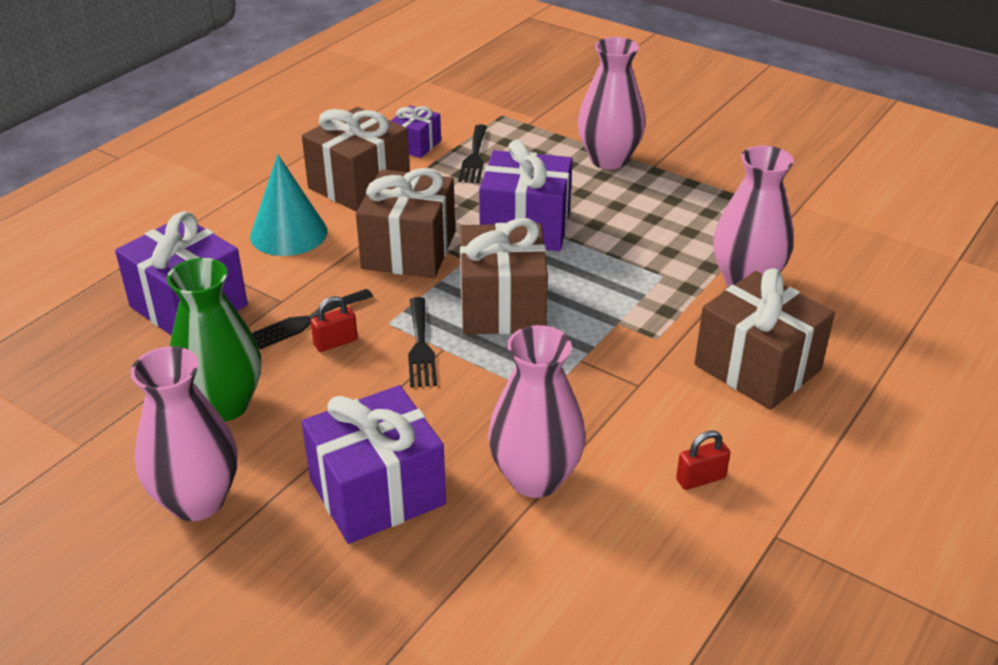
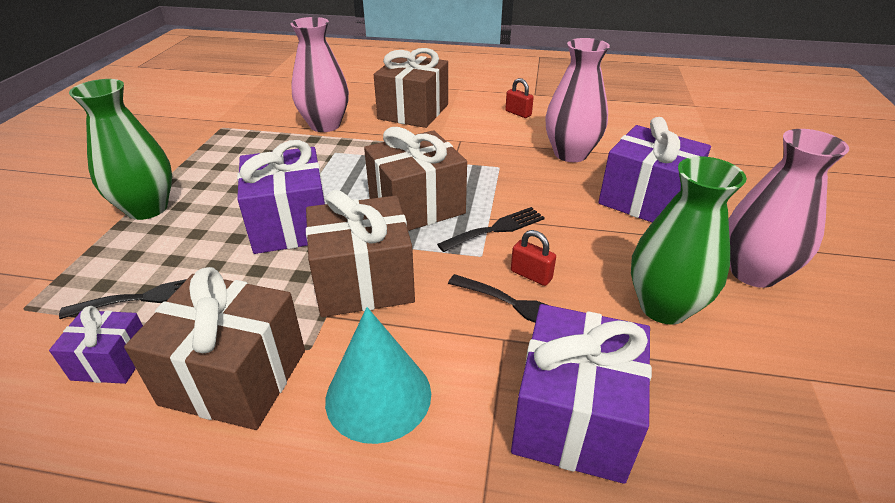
camera: 115 degrees left, 0 degrees up
pink vase [578,37,646,169] -> green vase [69,79,172,220]

